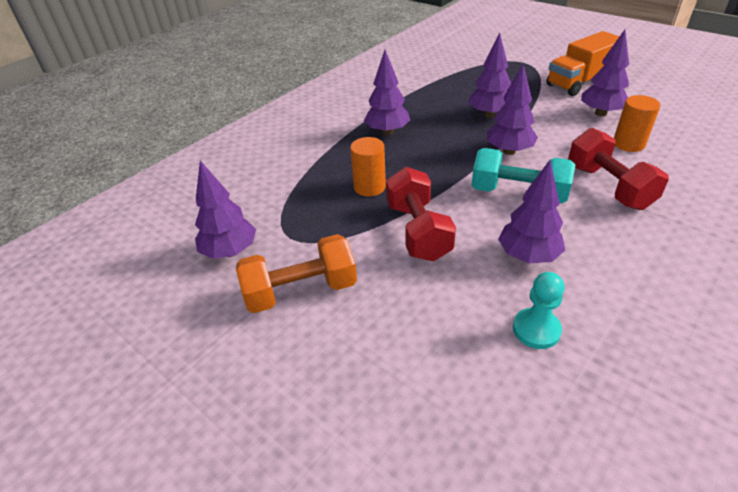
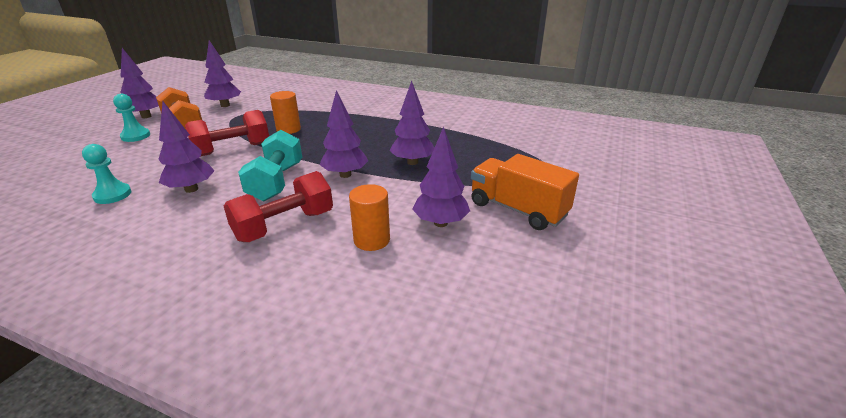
camera: 70 degrees right, 10 degrees down
purple tree [364,50,410,135] -> purple tree moved to [120,48,159,118]
none -> turquoise pawn [113,94,150,142]

